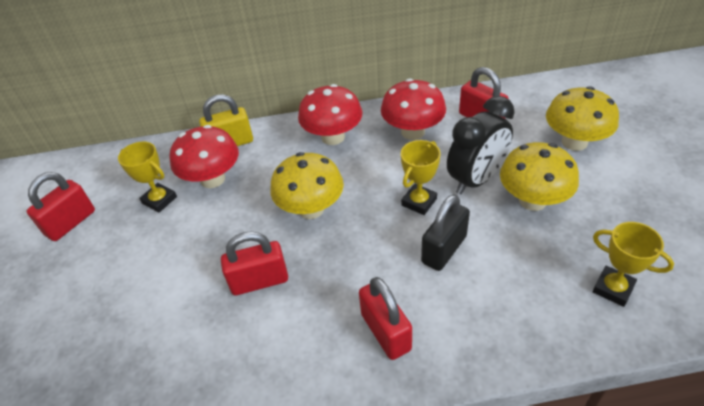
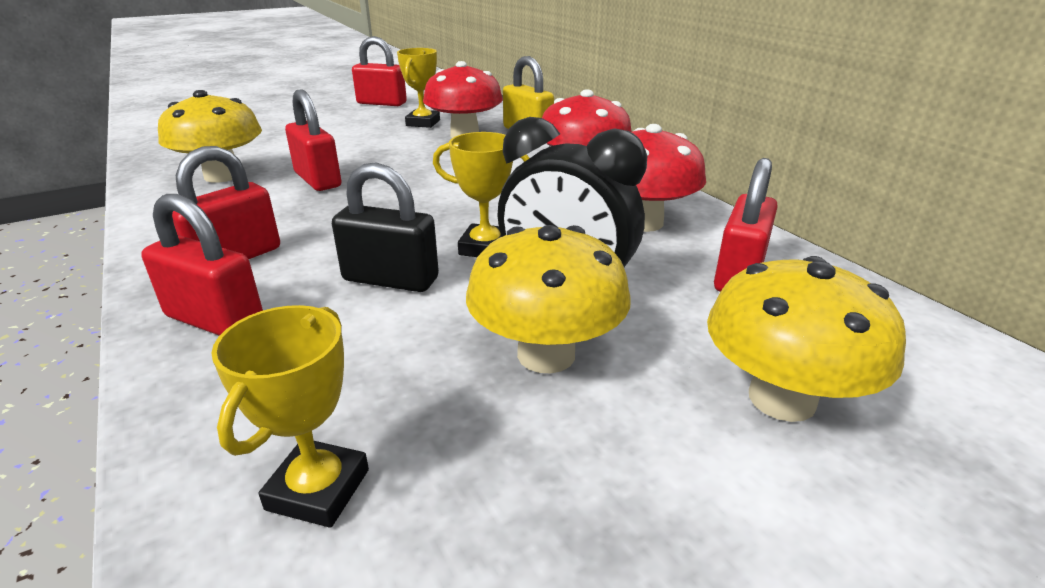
camera: 65 degrees right, 15 degrees down
yellow mushroom [270,152,344,219] -> yellow mushroom moved to [158,90,262,183]
none -> red padlock [141,194,263,336]

